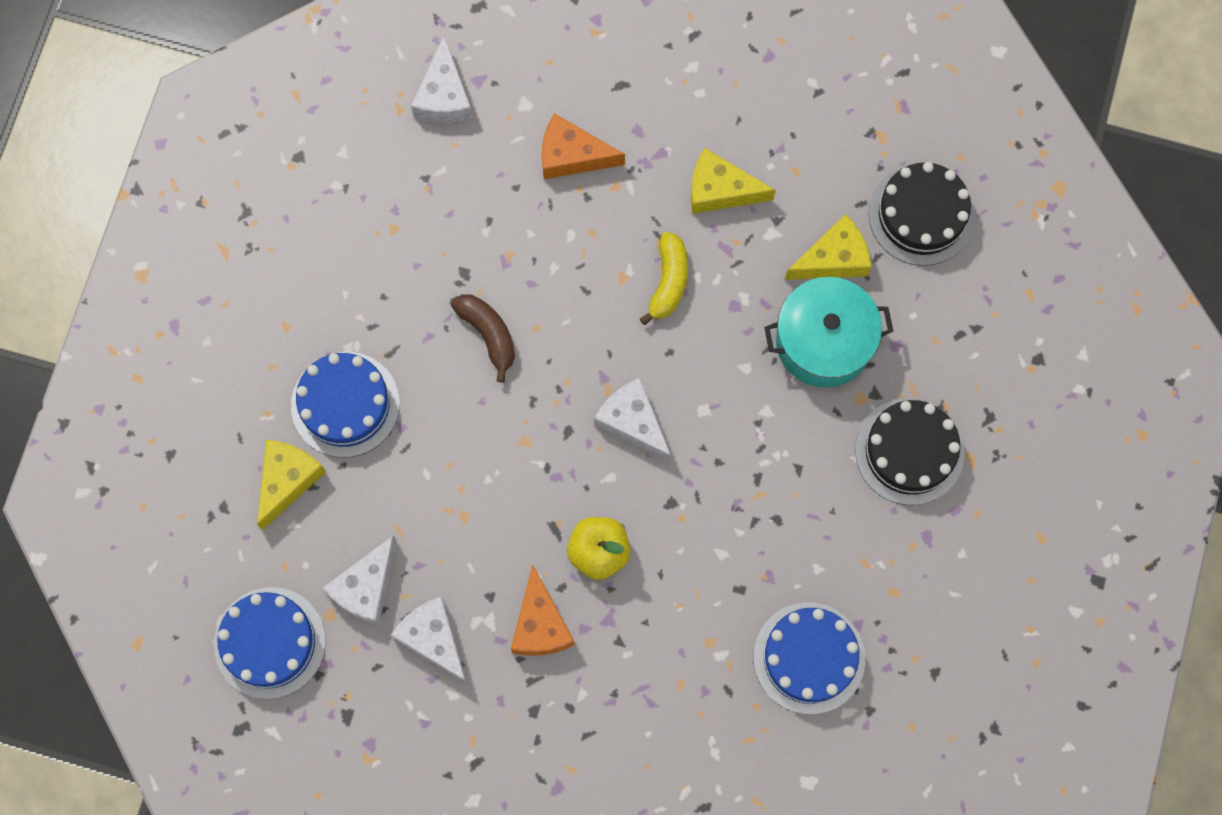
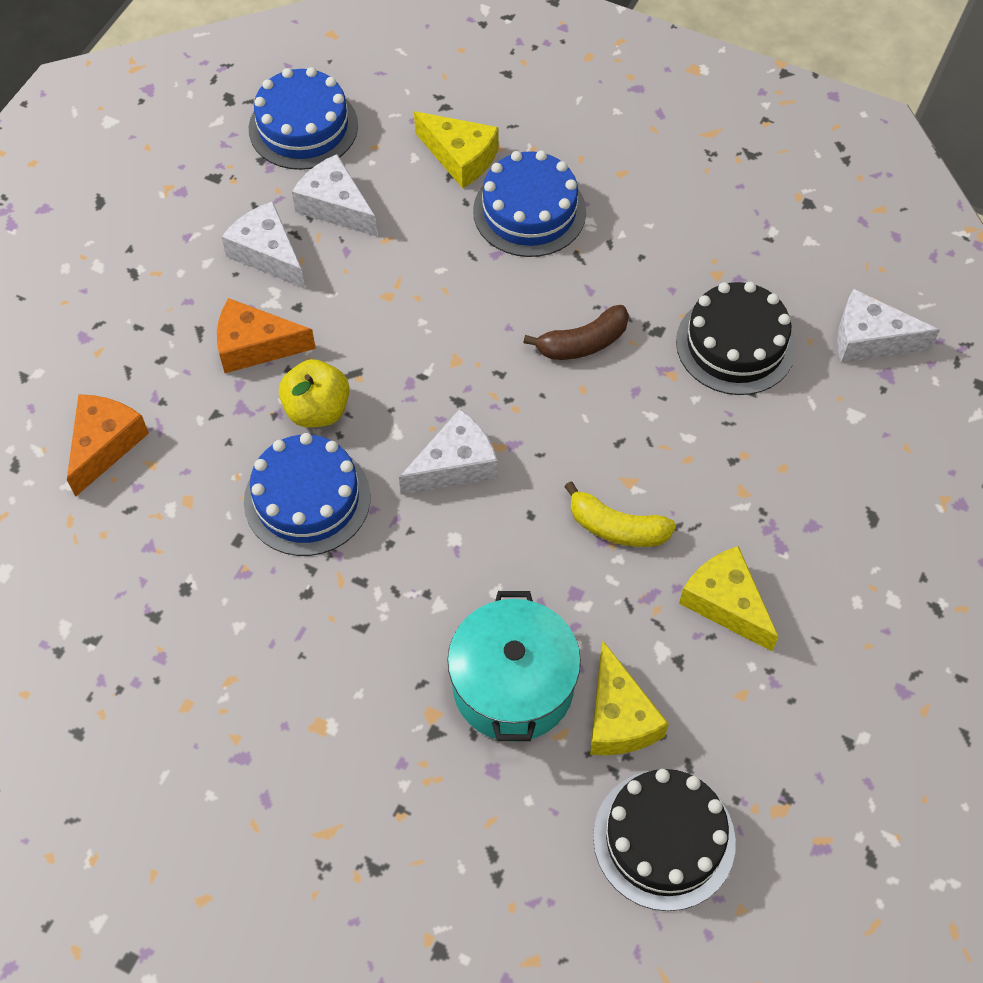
camera: 100 degrees right, 15 degrees down
white cheese [390,596,468,684] -> white cheese turned 105 degrees counterclockwise [221,201,305,289]
orange cheese [542,114,625,179] -> orange cheese moved to [67,394,149,497]
yellow cheese [691,148,776,214] -> yellow cheese turned 60 degrees counterclockwise [679,546,778,651]
blue cake [754,602,865,714] -> blue cake moved to [244,433,371,556]
black cake [855,398,965,505] -> black cake moved to [676,282,796,395]

